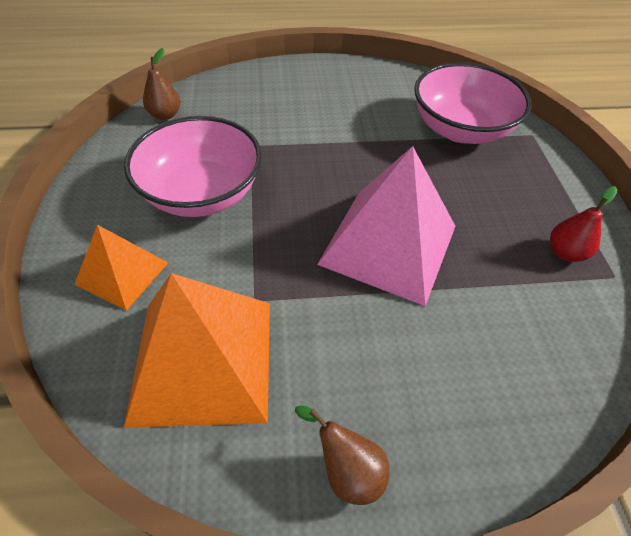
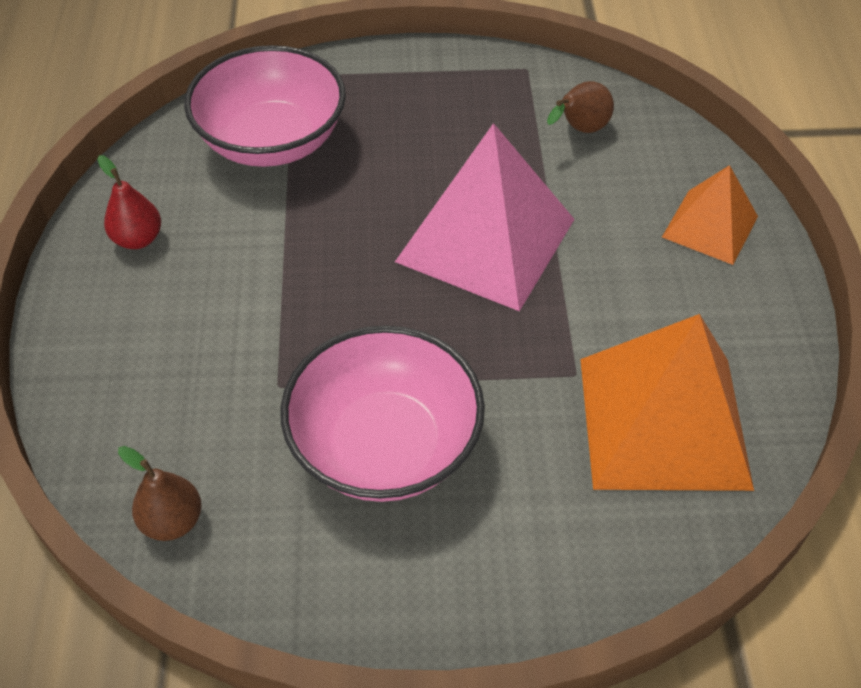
camera: 85 degrees left, 0 degrees up
orange pyramid [74,225,168,311] -> orange pyramid moved to [662,165,758,265]
brown pear [295,405,389,505] -> brown pear moved to [547,81,614,133]
red pear [550,186,617,262] -> red pear moved to [97,155,161,249]

